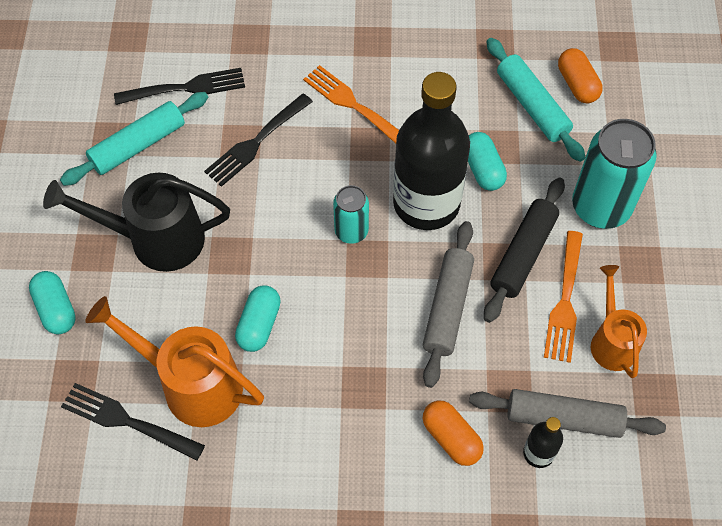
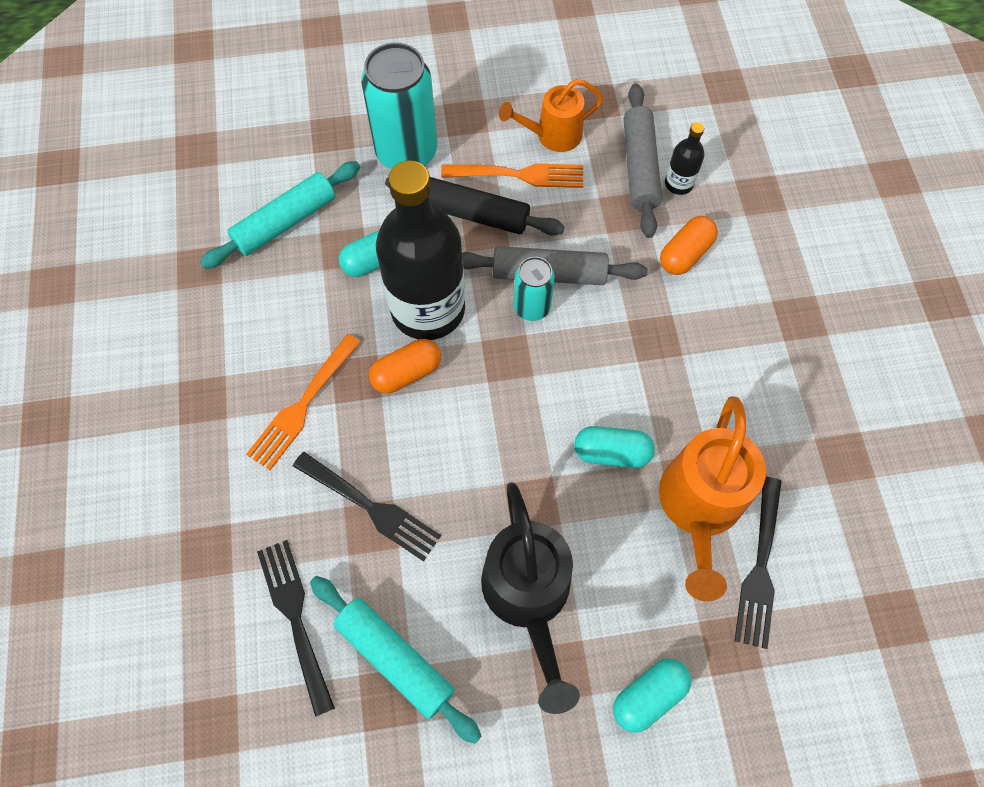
camera: 100 degrees left, 5 degrees up
turquoise can [333,185,369,244] -> turquoise can moved to [514,257,555,321]
orange capsule [558,48,603,103] -> orange capsule moved to [369,339,441,393]

